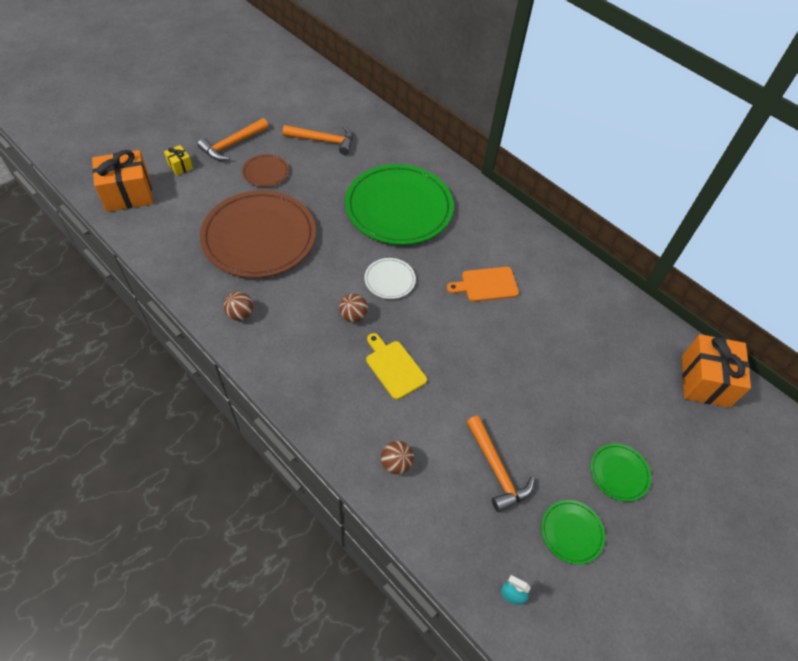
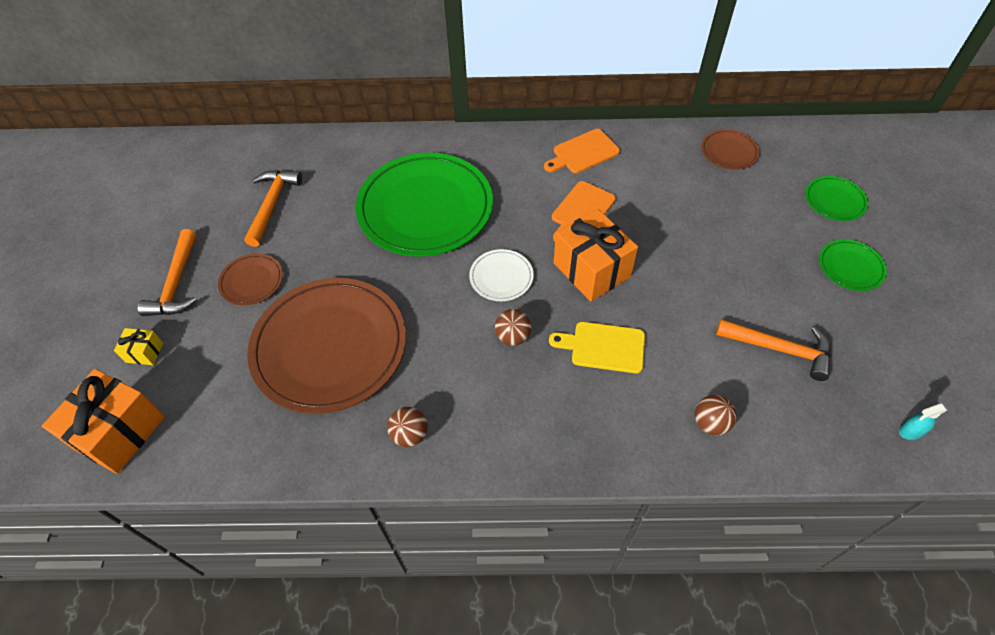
camera: 40 degrees left, 0 degrees up
orange hammer [283,125,353,155] -> orange hammer turned 45 degrees counterclockwise [244,170,302,247]
green plate [541,500,605,565] -> green plate moved to [805,176,868,221]
orange gift [682,334,751,408] -> orange gift moved to [554,209,638,302]
none -> orange cutting board [544,129,620,173]
none -> brown plate [701,129,759,170]

